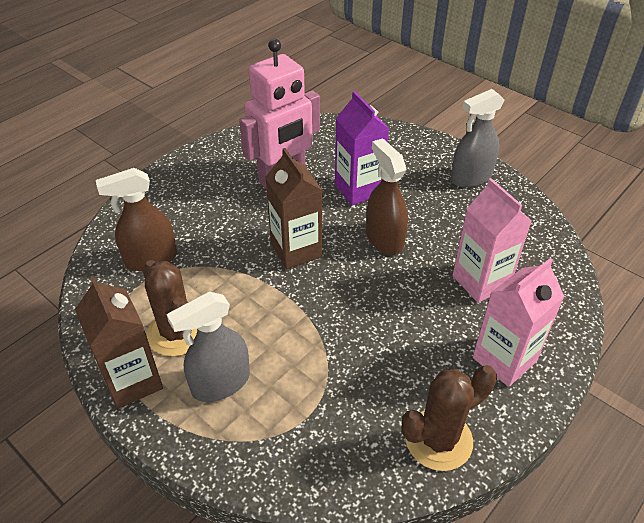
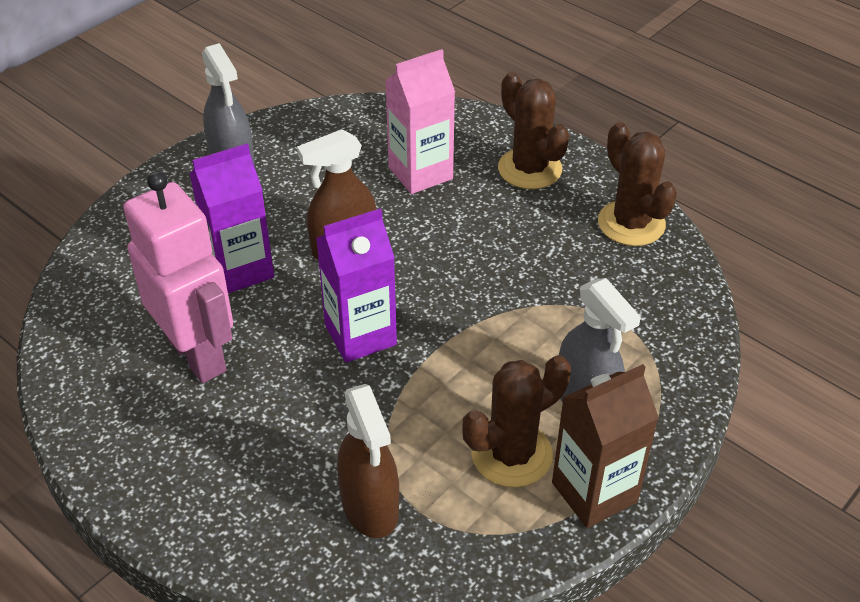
camera: 90 degrees left, 0 degrees up
brown carton [265,148,323,269] -> purple carton [316,208,397,363]
pink carton [473,258,565,387] -> brown cactus [498,72,569,189]

